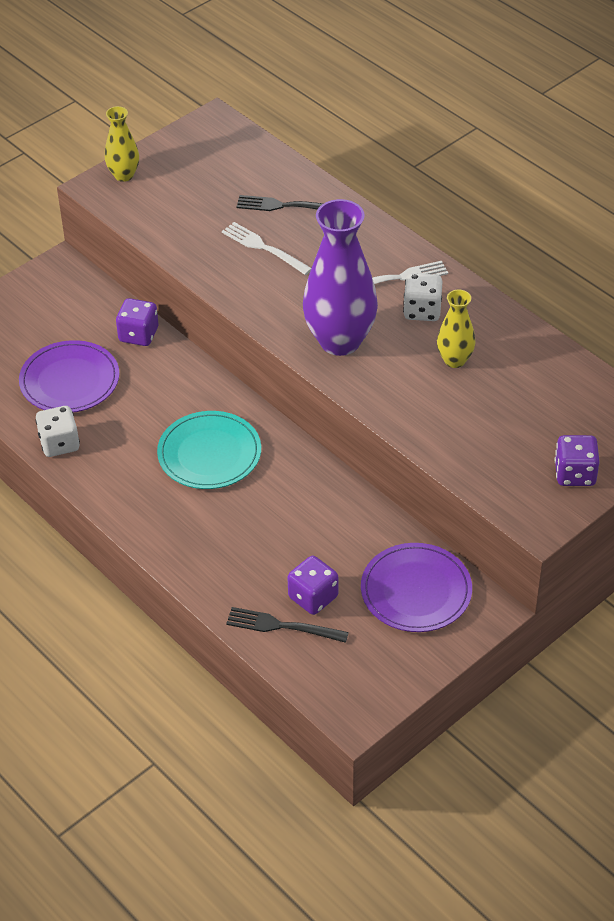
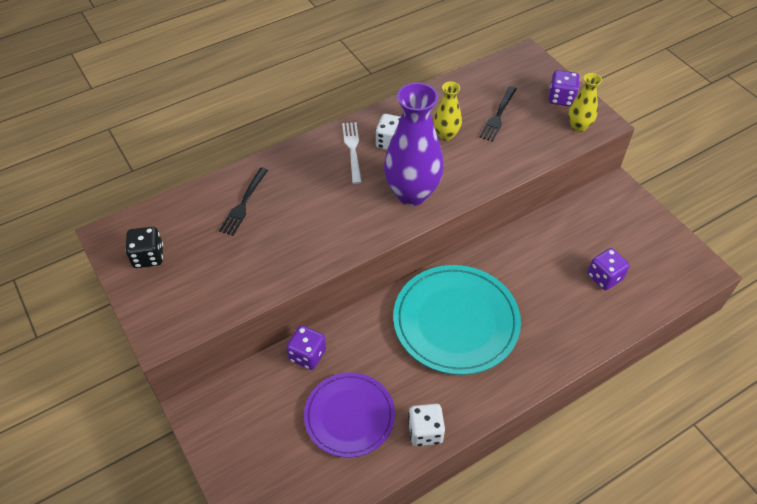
camera: 80 degrees left, 5 degrees up
yellow vase [105,106,139,182] -> yellow vase moved to [569,73,602,132]
turquoise plate [157,411,261,489] -> turquoise plate [393,265,521,375], size x1.52
white fork [222,222,311,275] -> none
black fork [226,607,349,643] -> black fork moved to [479,86,517,142]
purple plate [361,543,472,632] -> none
none -> black dice [125,227,163,268]

